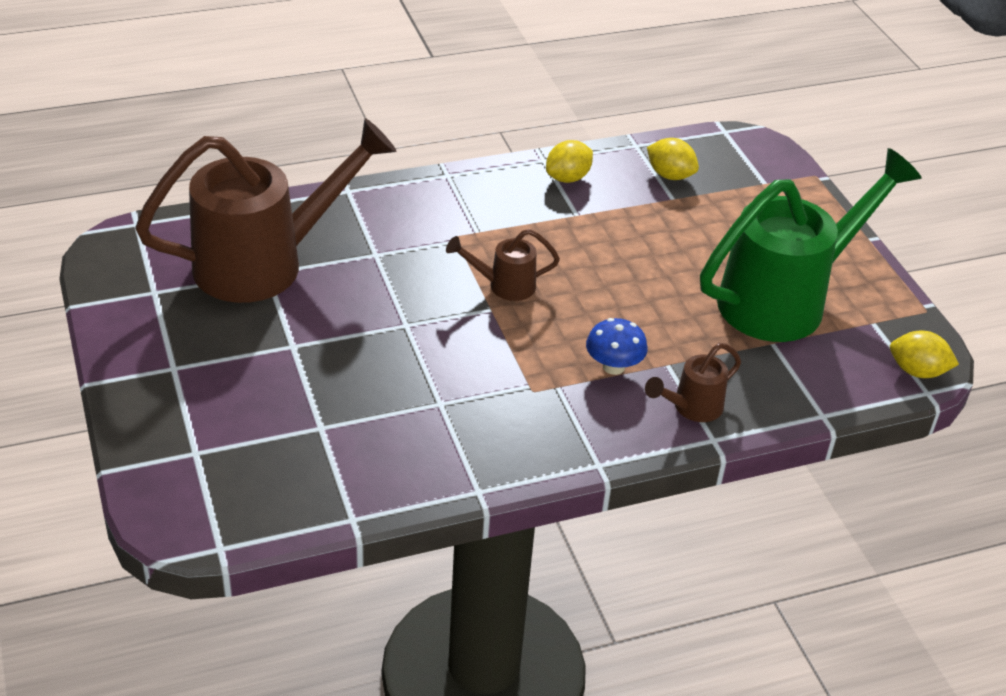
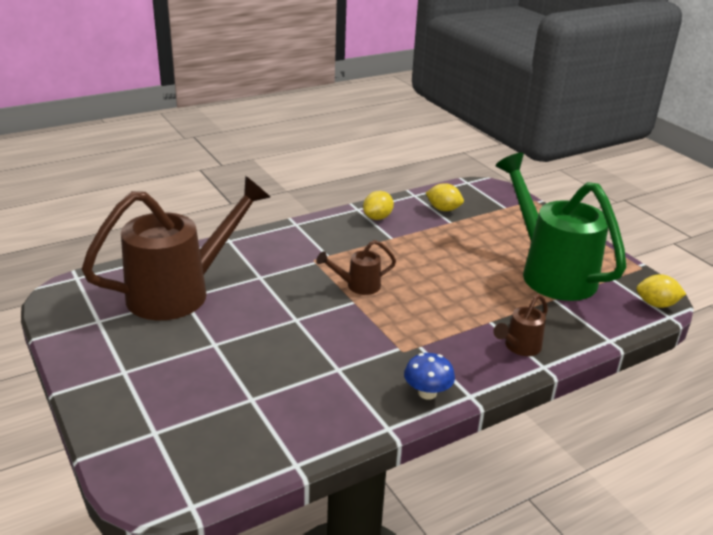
camera: 10 degrees left, 10 degrees down
blue mushroom [586,318,648,375] -> blue mushroom moved to [404,353,455,400]
green watering can [700,148,922,342] -> green watering can turned 75 degrees counterclockwise [496,153,626,301]

